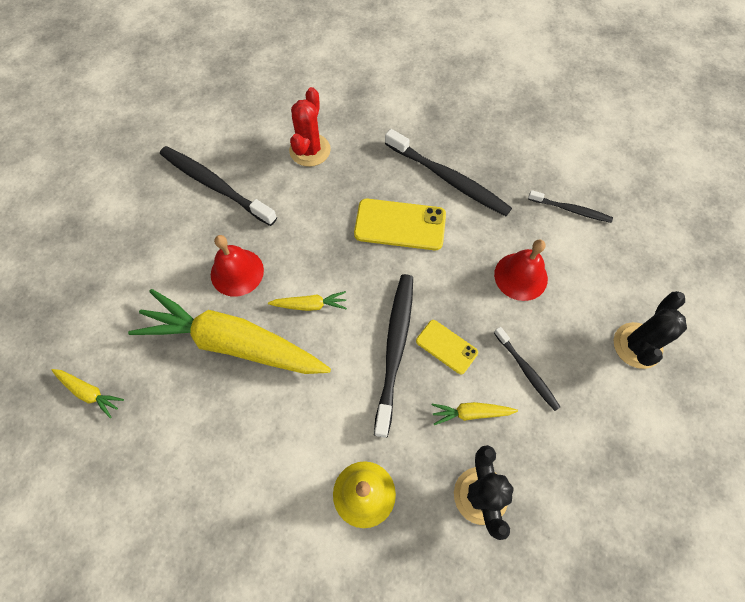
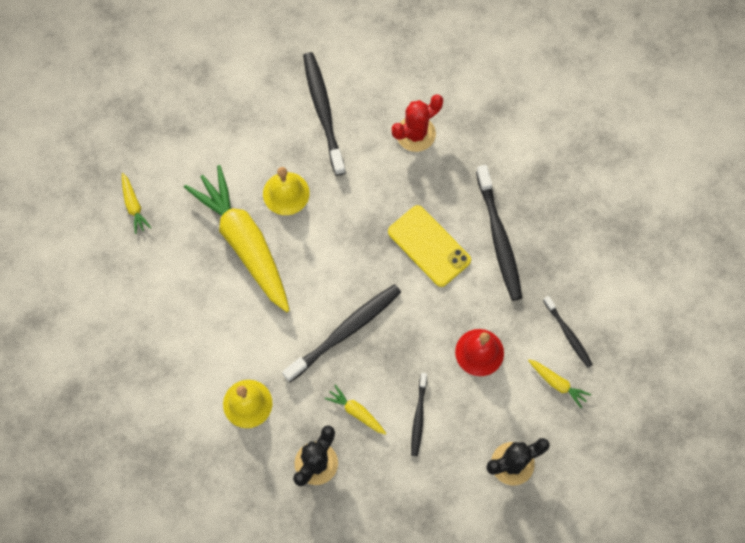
camera: 40 degrees right, 5 degrees up
red bell [211,235,264,297] -> yellow bell [263,167,310,215]
yellow carrot [268,291,347,311] -> yellow carrot moved to [528,359,591,408]
yellow phone [416,320,478,374] -> none

